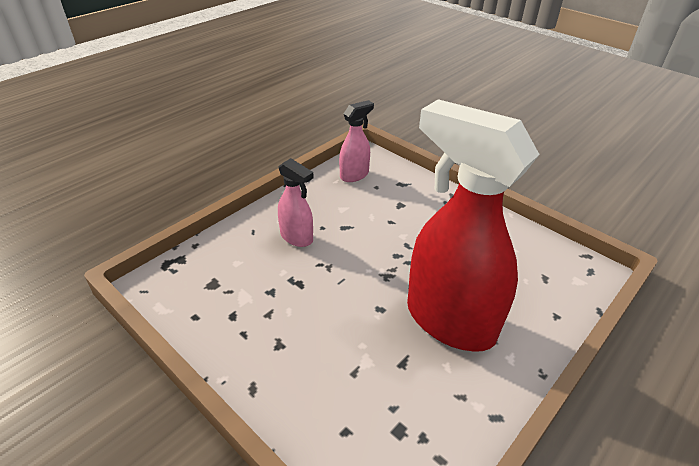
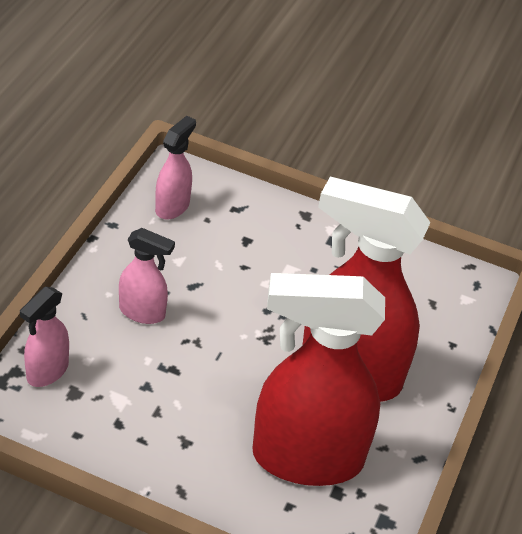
camera: 25 degrees left, 5 degrees up
none -> pink spray bottle [20,286,69,387]
none -> red spray bottle [252,273,385,486]

